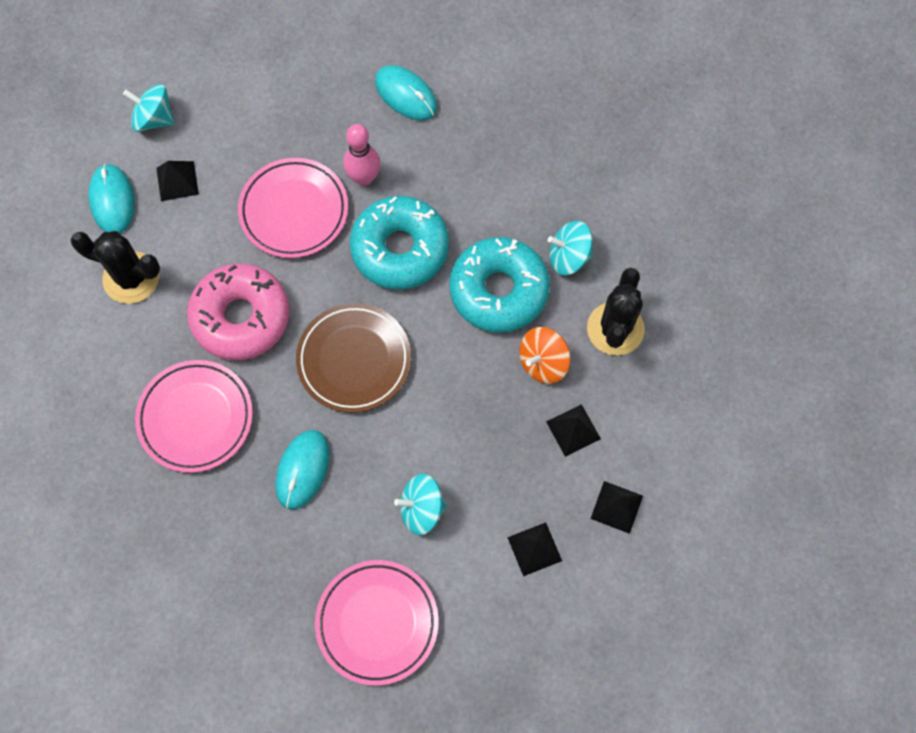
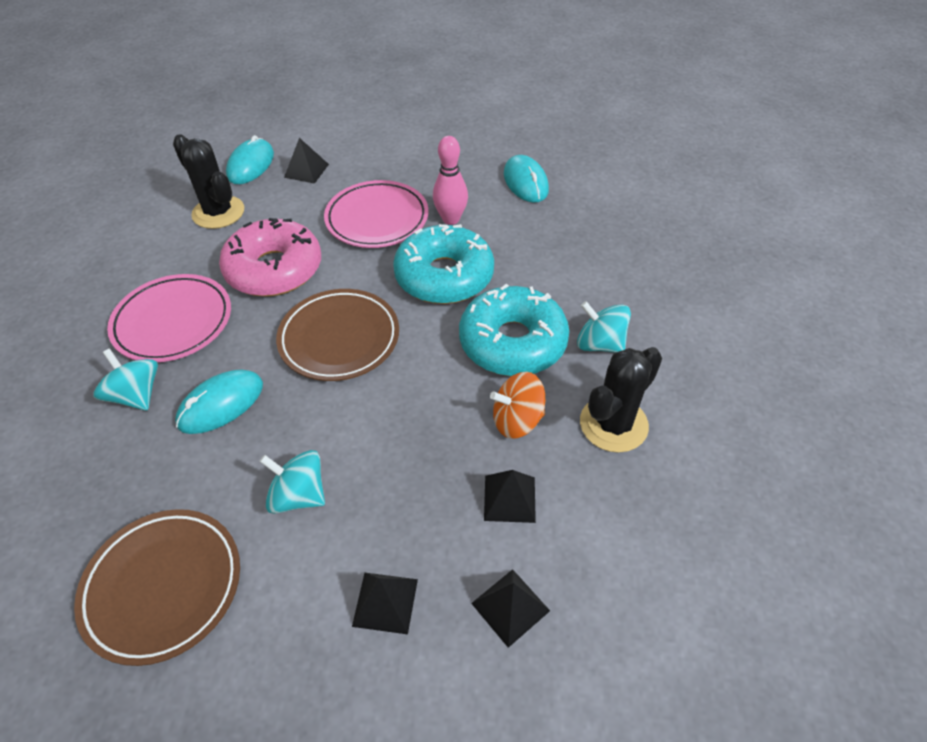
camera: 30 degrees right, 20 degrees down
turquoise spinning top [123,84,174,132] -> turquoise spinning top moved to [93,348,158,411]
pink plate [315,560,439,686] -> brown plate [74,509,240,666]

